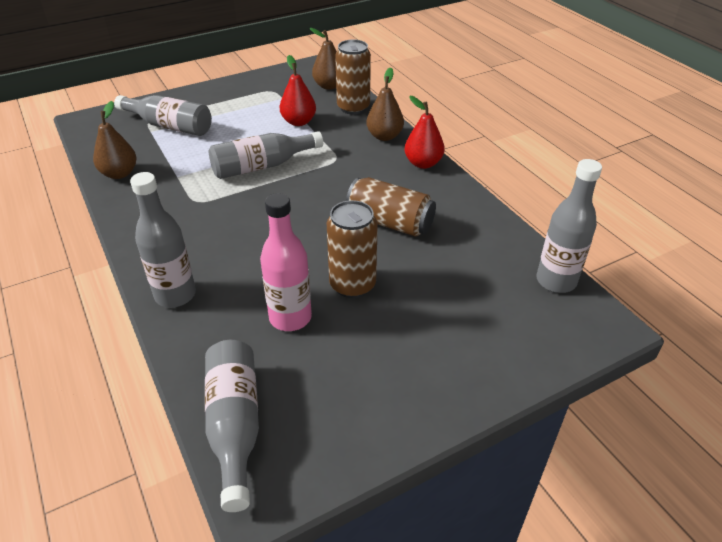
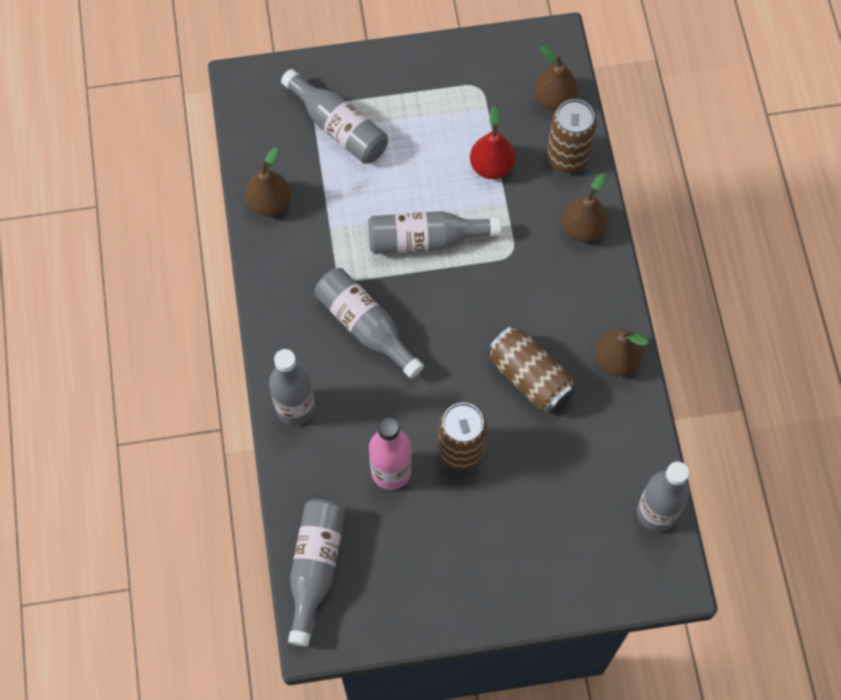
camera: 20 degrees right, 25 degrees up
red pear [404,96,445,169] -> none
none -> grey bottle [315,268,424,379]
none -> brown pear [595,329,648,376]

